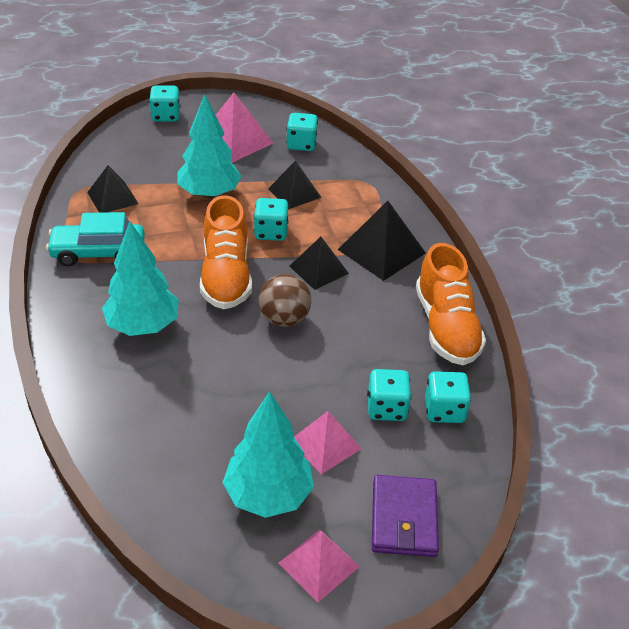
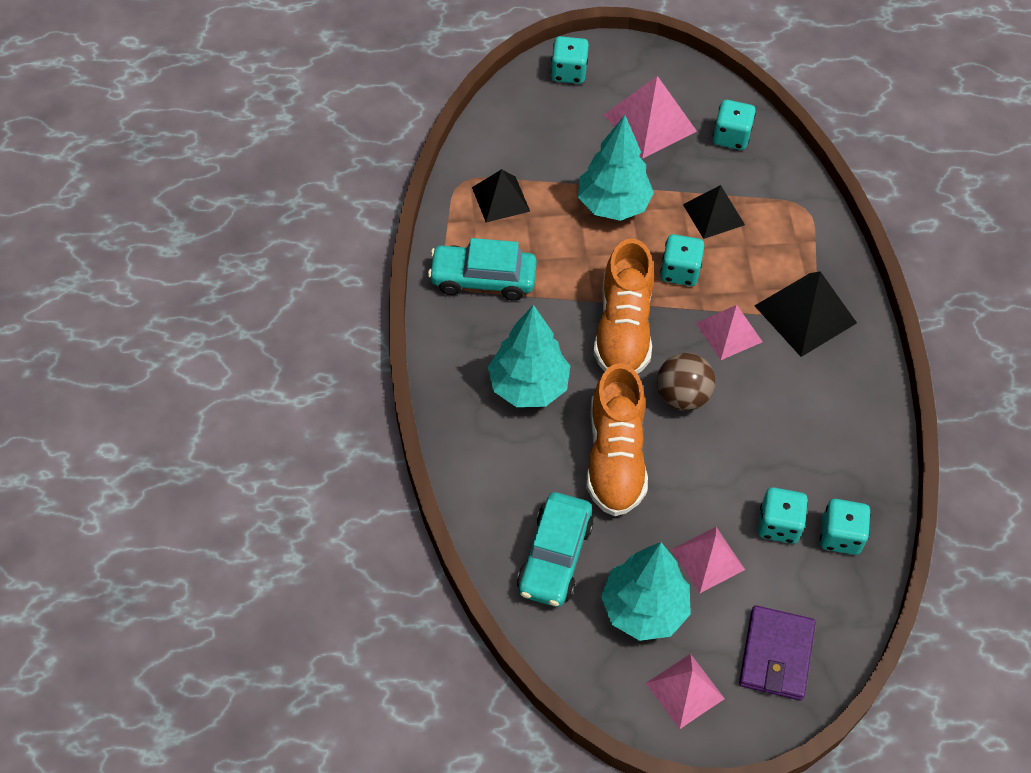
camera: 10 degrees right, 15 degrees up
black pyramid [290,237,349,290] -> pink pyramid [696,305,762,360]
orange shoe [416,243,486,365] -> orange shoe moved to [586,363,648,516]
none -> turquoise car [517,492,594,607]

